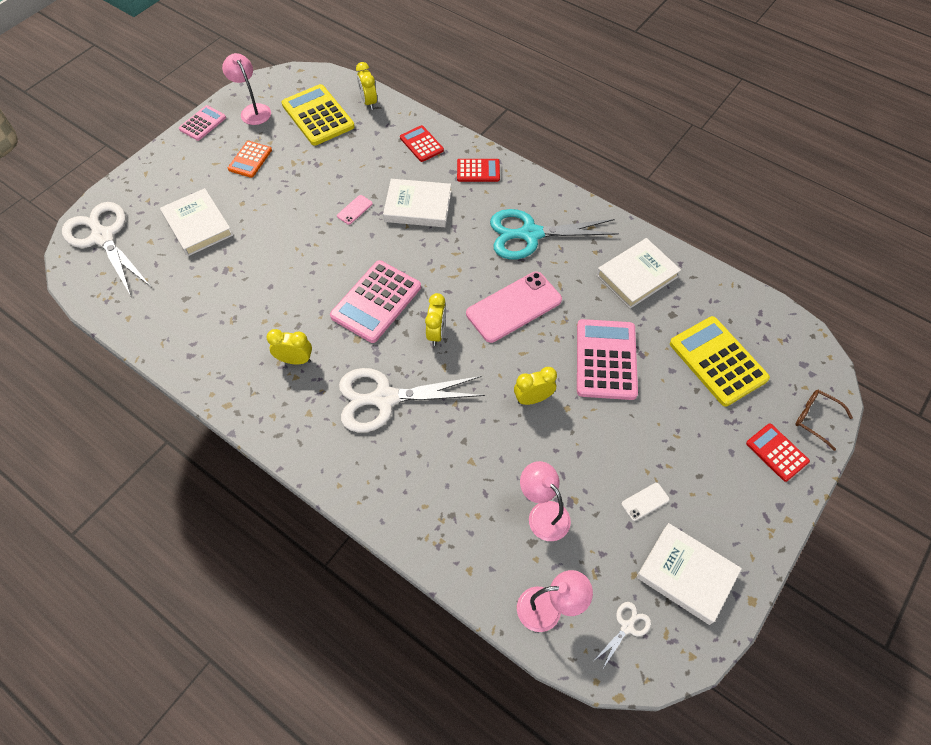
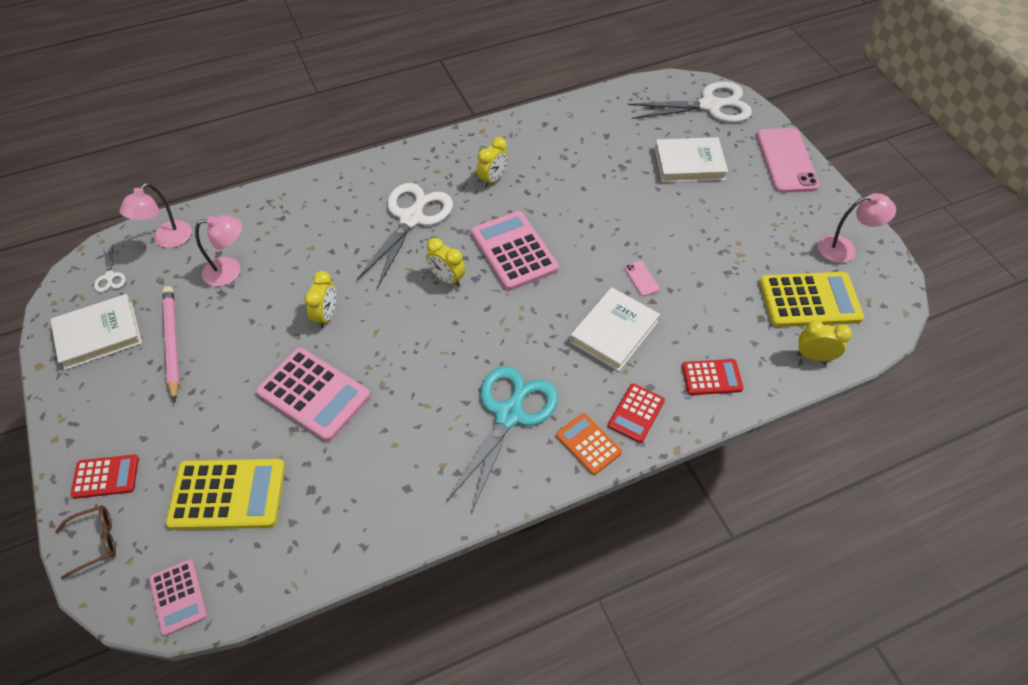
camera: 120 degrees right, 5 degrees down
pink calculator [179,105,226,141] -> pink calculator moved to [149,559,207,636]
orange calculator [228,141,272,178] -> orange calculator moved to [556,413,622,475]
pink phone [466,271,562,343] -> pink phone moved to [757,128,820,193]
white book [597,238,681,309] -> none
white phone [621,483,669,521] -> pink pencil [163,286,180,402]

